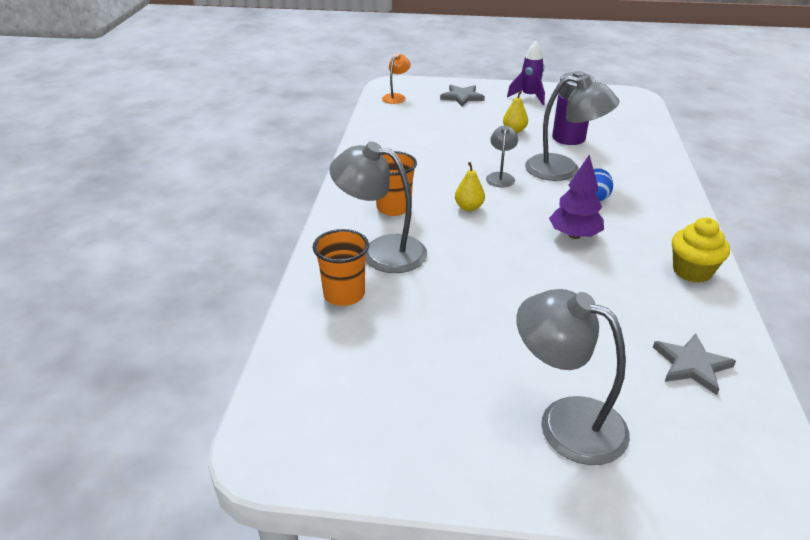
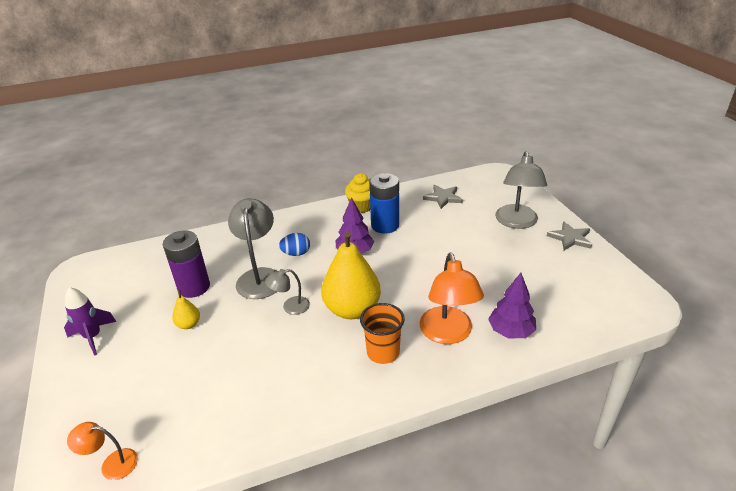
camera: 115 degrees left, 0 degrees up
orange cup [313,229,369,306] -> purple tree [488,273,536,338]
grey lamp [329,141,427,273] -> orange lamp [419,253,484,344]
grey star [440,85,485,107] -> grey star moved to [547,221,592,251]
yellow pear [455,162,485,211] -> yellow pear [321,231,381,319], size x2.24
none -> blue battery [369,173,399,234]

